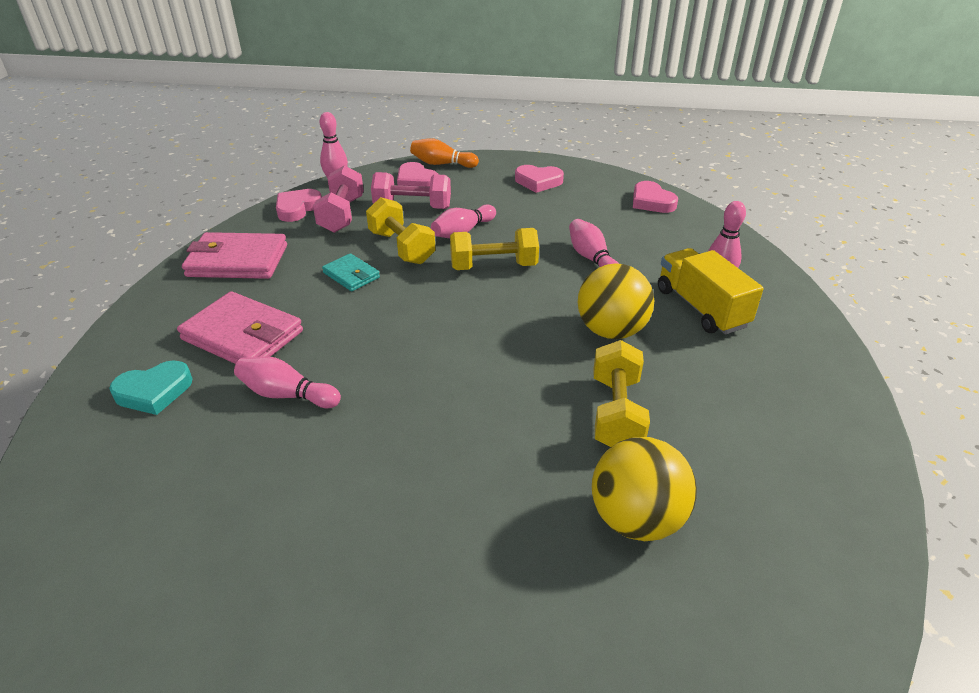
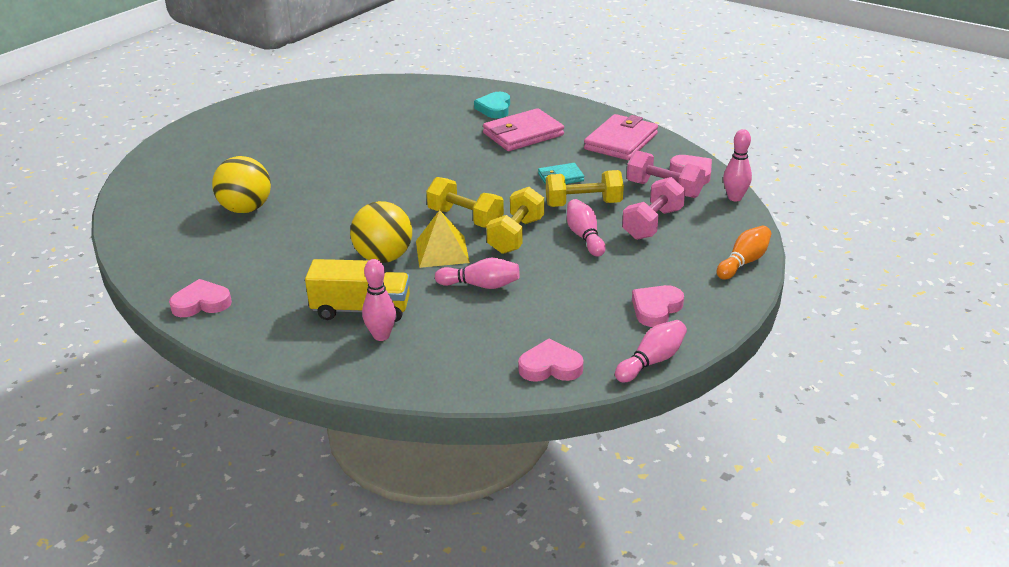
camera: 120 degrees right, 5 degrees down
pink bowling pin [234,356,341,408] -> pink bowling pin moved to [615,320,687,383]
pink heart [397,162,439,187] -> pink heart moved to [169,279,232,317]
yellow dumbbell [594,340,650,447] -> yellow dumbbell moved to [426,177,504,228]
none -> yellow pyramid [416,210,470,268]

